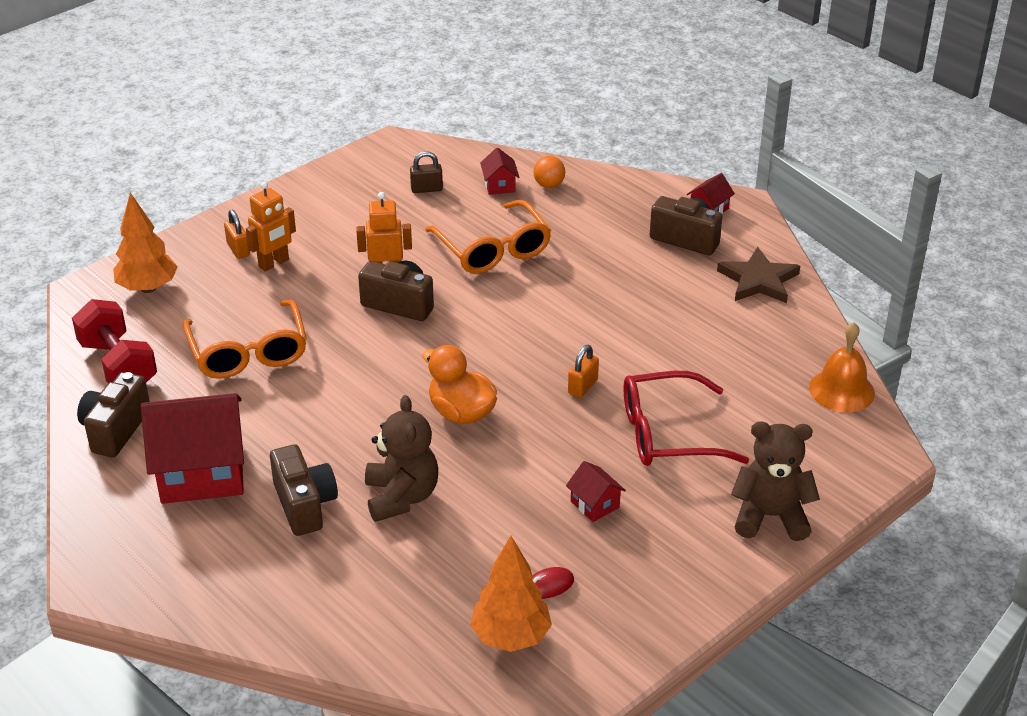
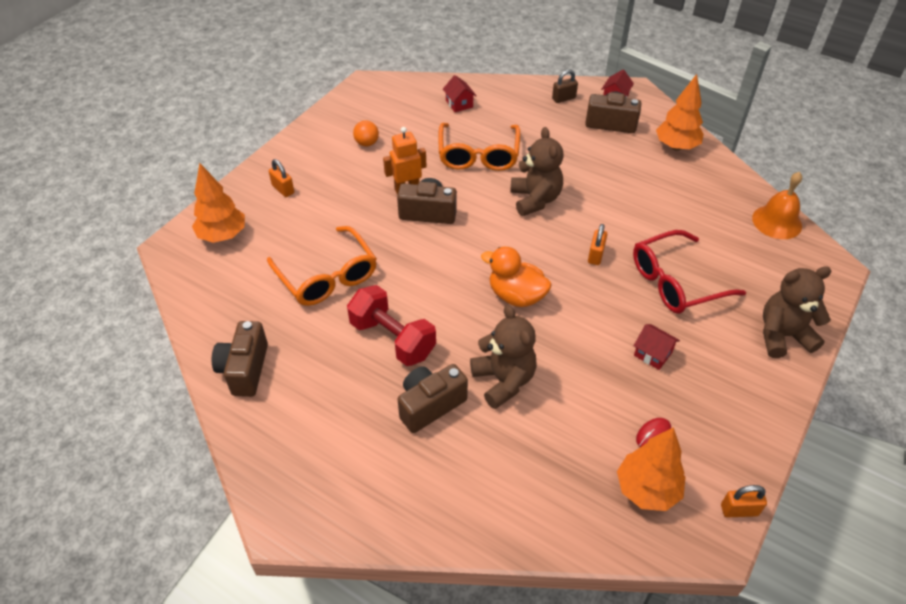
camera: 15 degrees left, 10 degrees up
red dumbbell [72,299,157,383] -> red dumbbell moved to [347,285,436,366]
red house [141,393,244,504] -> none
orange robot [246,182,296,271] -> none
brown camera [270,444,338,536] -> brown camera turned 90 degrees counterclockwise [398,364,468,433]
brown padlock [410,151,443,193] -> brown padlock moved to [552,70,578,103]
orange glasses [425,200,551,274] -> orange glasses turned 45 degrees clockwise [439,123,520,171]
orange ball [533,156,565,188] -> orange ball moved to [353,120,379,147]
brown star [717,247,800,303] -> orange tree [656,74,704,151]
none -> brown teddy bear [510,127,564,216]
none -> orange padlock [721,485,767,517]

